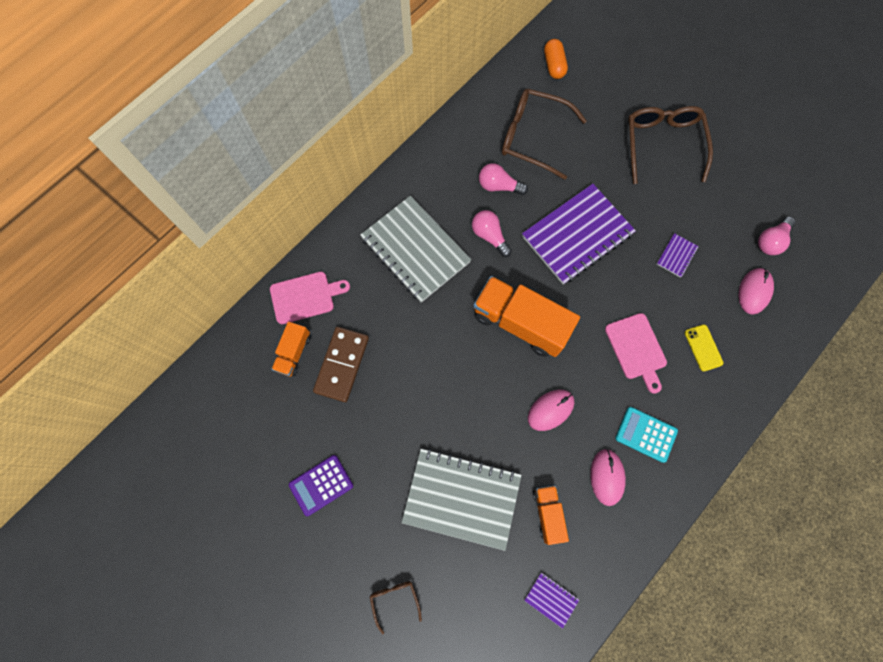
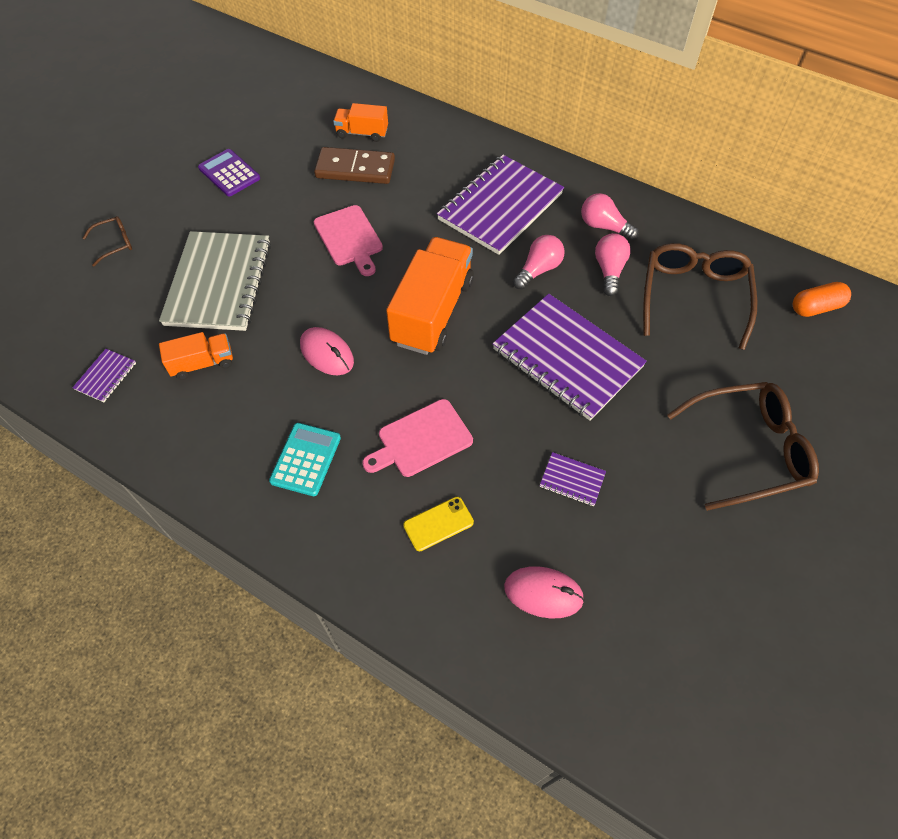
camera: 80 degrees right, 15 degrees down
pink cutting board [270,271,350,324] -> pink cutting board moved to [314,205,383,276]
grey notebook [360,196,471,303] -> purple notebook [437,155,564,255]
pink mouse [590,449,626,506] -> none
pink light bulb [758,217,795,255] -> pink light bulb moved to [581,193,639,241]

